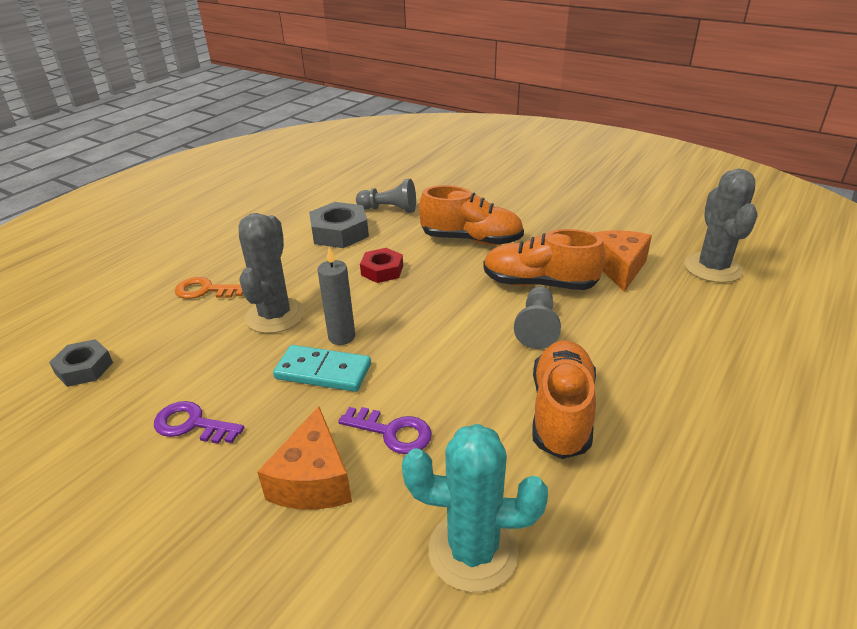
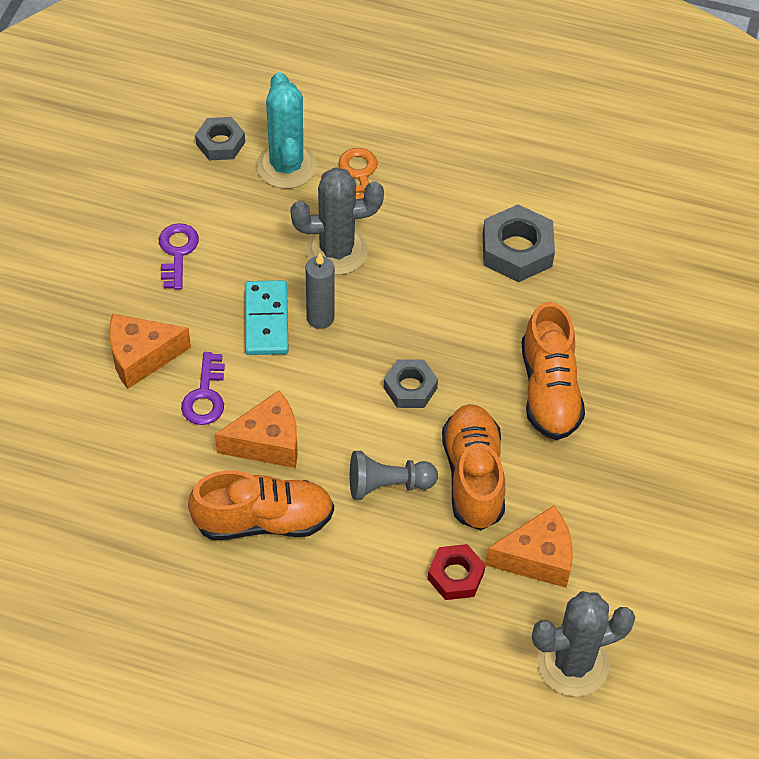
camera: 70 degrees right, 20 degrees up
grey pawn [356,179,416,213] -> none
red nut [360,248,403,283] -> red nut moved to [427,544,486,600]
turquoise cactus [402,424,548,592] -> turquoise cactus moved to [257,72,317,189]
none -> orange cheese [215,390,298,468]
none -> grey nut [384,359,438,408]

